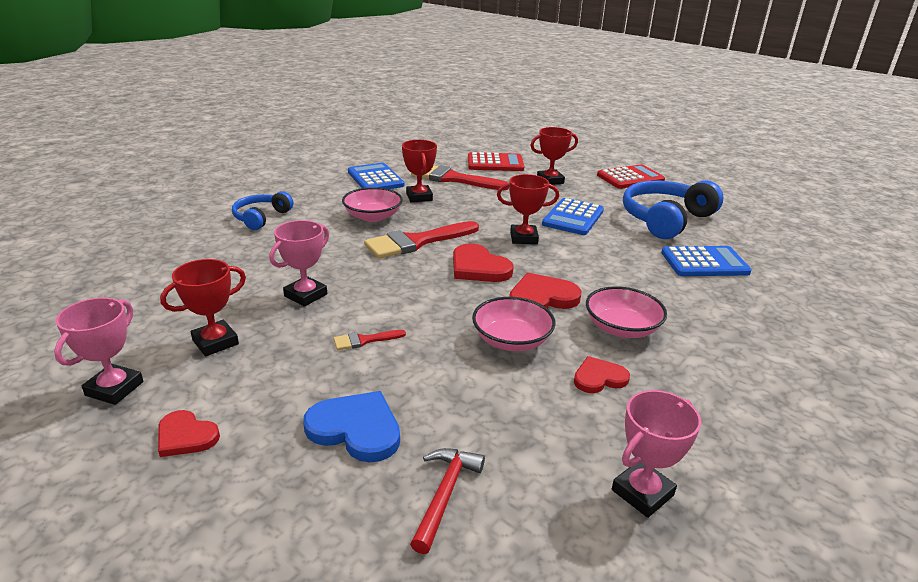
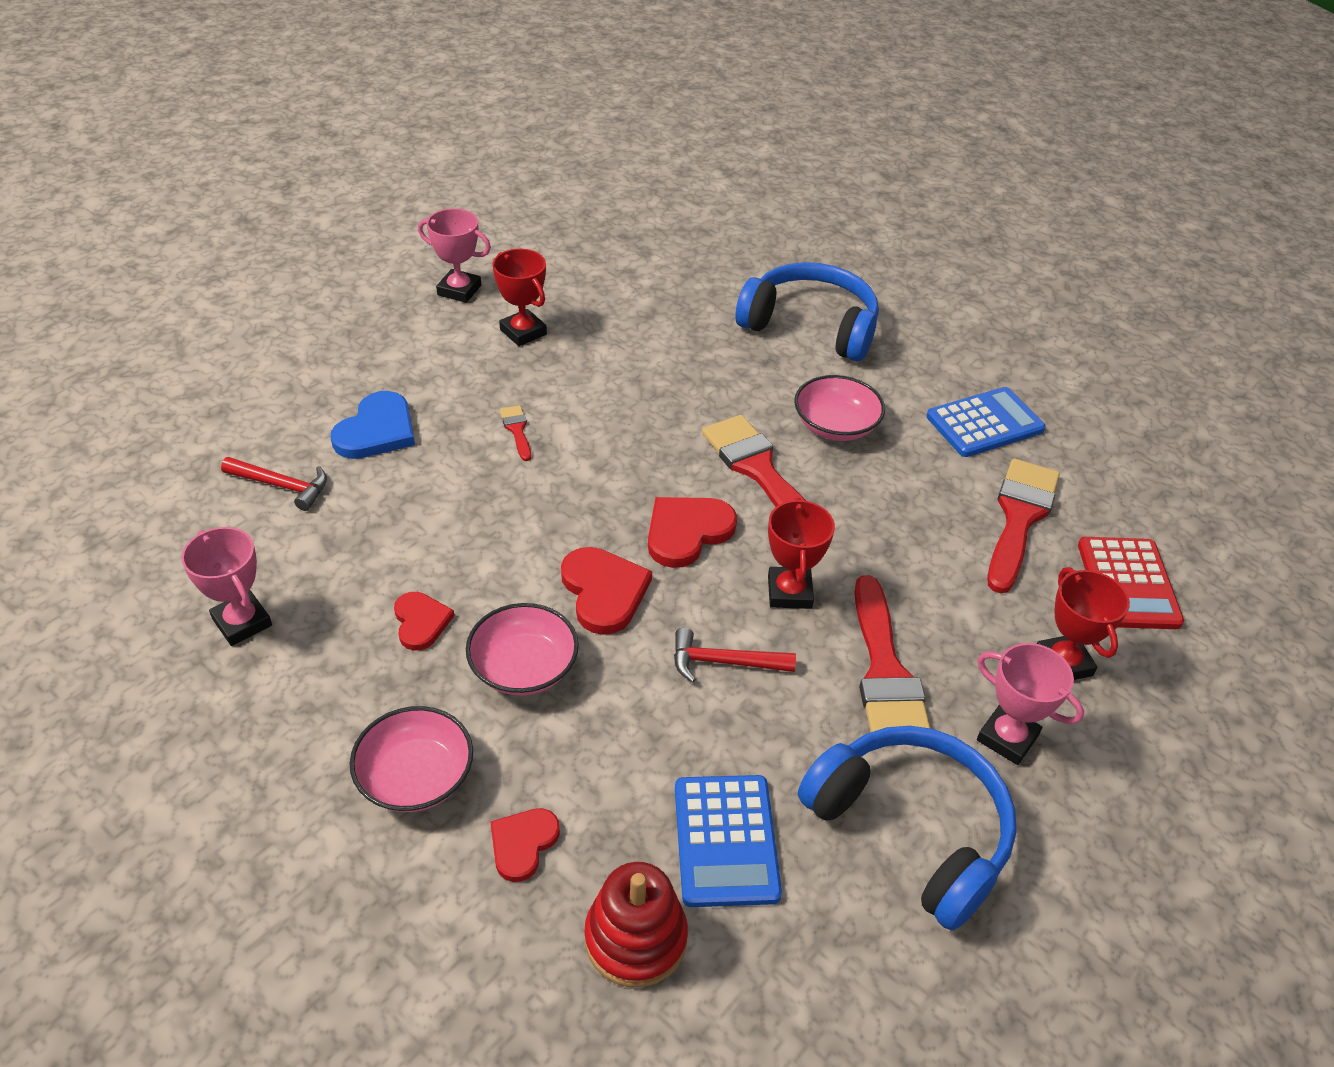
camera: 90 degrees right, 15 degrees up
red heart [158,410,220,457] -> red heart moved to [490,808,560,882]
blue headphones [232,191,293,230] -> blue headphones [736,262,879,361], size x1.75
pink trophy [269,220,329,307] -> pink trophy moved to [977,643,1084,765]
red trophy [402,140,437,202] -> none
pink bowl [472,297,555,351] -> pink bowl moved to [350,706,473,812]
blue calculator [542,198,604,235] -> red brush [854,575,931,732]
red calculator [597,164,665,189] -> none
none -> red stacking toy [584,862,688,987]
none -> red hammer [674,628,796,683]

